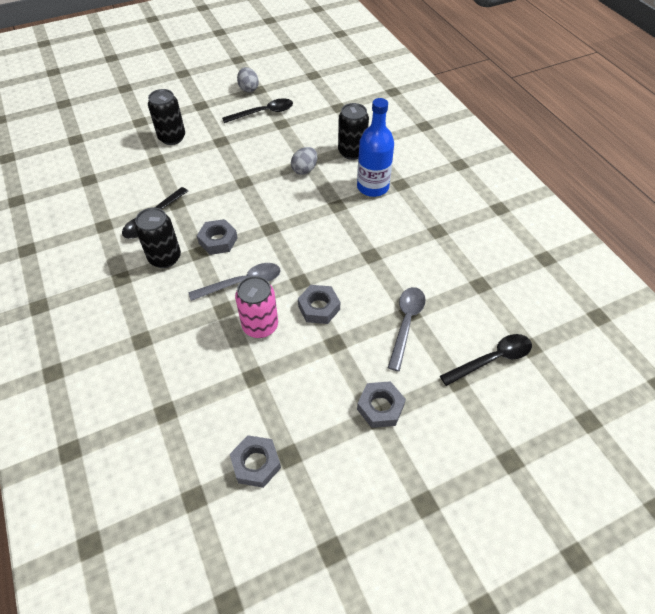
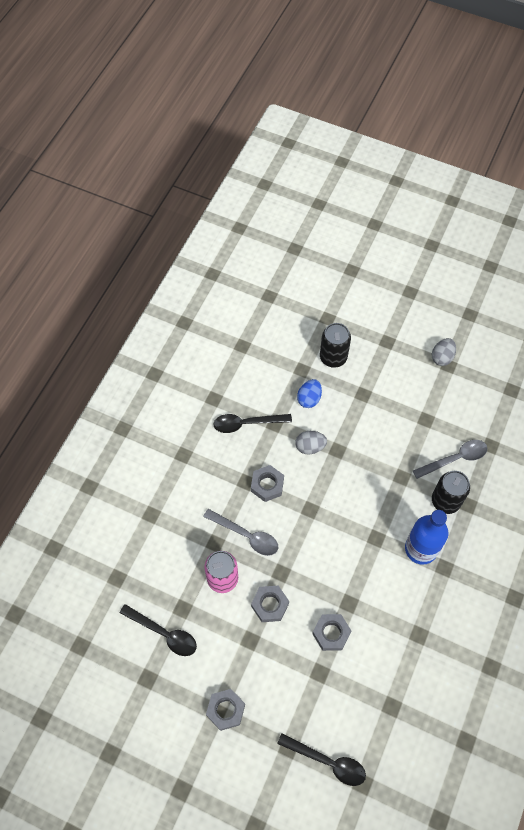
camera: 50 degrees right, 10 degrees up
black can [135,207,181,268] -> none
black spoon [222,98,293,123] -> black spoon moved to [119,604,197,656]
grey nut [230,435,281,488] -> grey nut moved to [312,614,352,651]
grey egg [291,147,318,175] -> grey egg moved to [295,431,327,455]
grey spoon [388,287,425,371] -> grey spoon moved to [413,440,487,479]
none -> blue egg [297,379,322,408]

